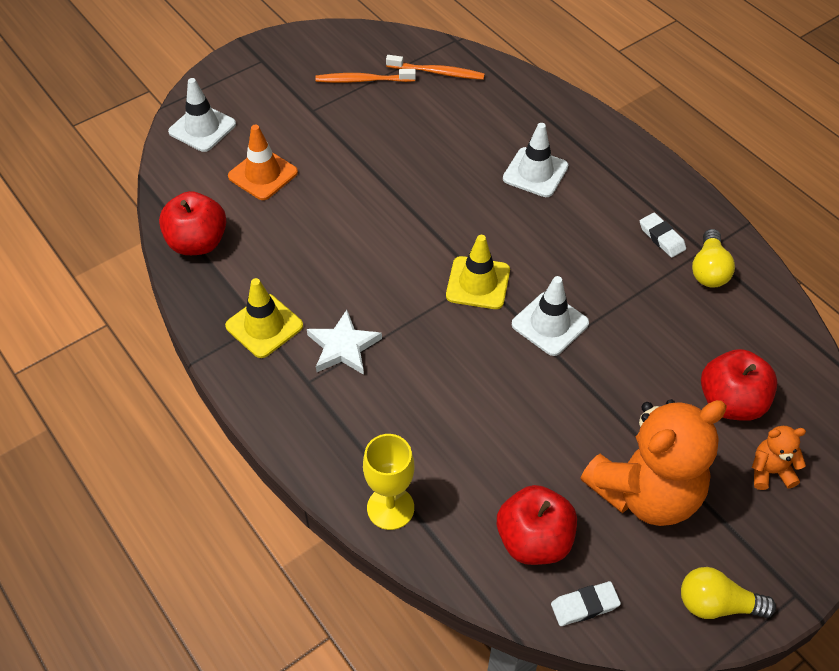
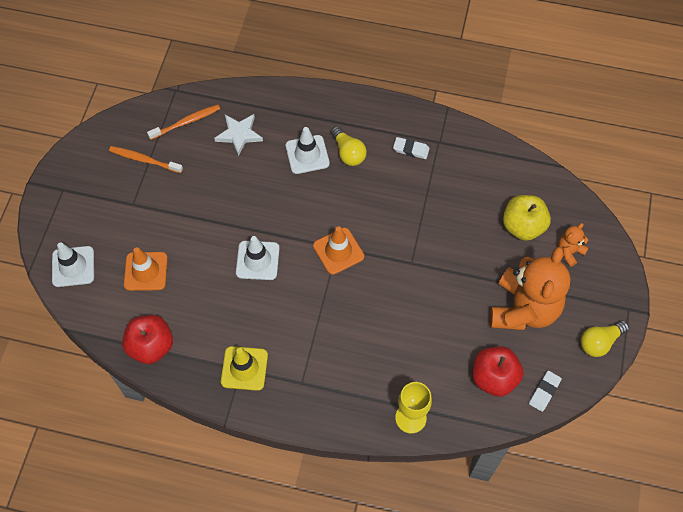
camera: 40 degrees left, 10 degrees up
white star [307,310,382,375] -> white star moved to [214,114,263,156]
orange toothbrush [315,69,416,83] -> orange toothbrush turned 60 degrees clockwise [109,146,183,173]
yellow traffic cone [446,235,510,309] -> orange traffic cone [313,226,364,275]
white traffic cone [512,276,589,356] -> white traffic cone moved to [236,236,280,280]
yellow light bulb [692,229,735,288] -> yellow light bulb moved to [331,126,367,166]
red apple [701,349,777,421] -> yellow apple [503,195,551,241]

